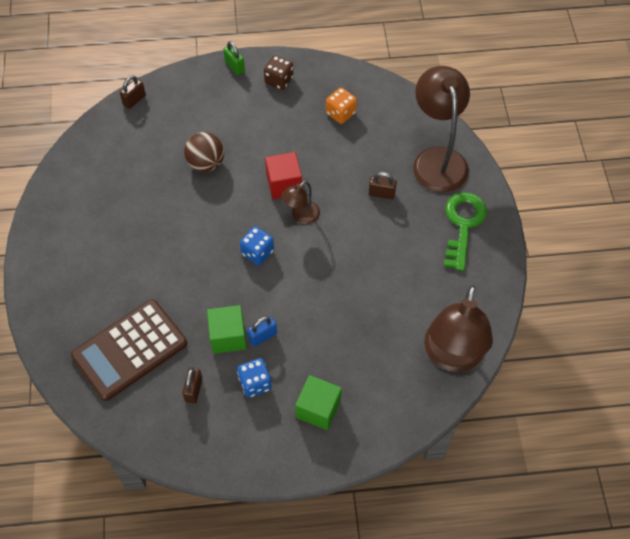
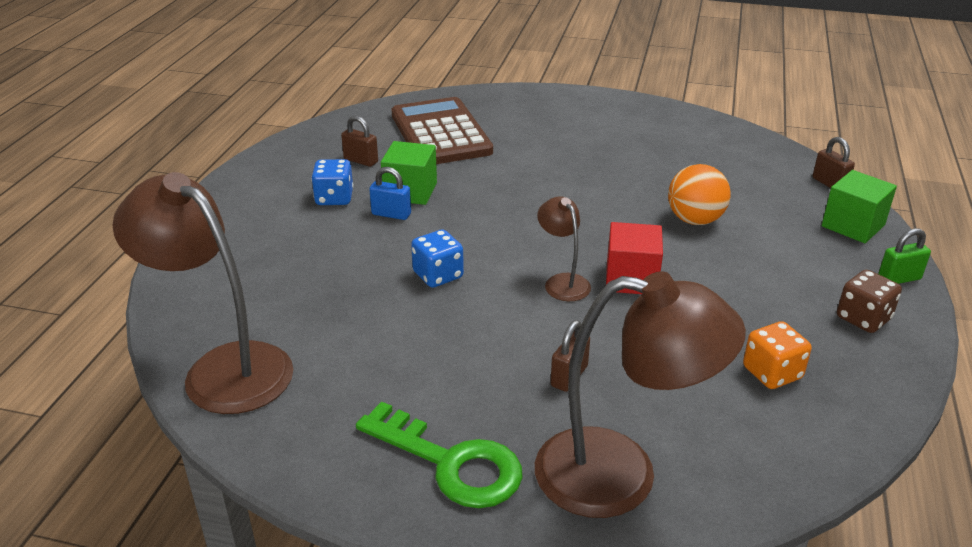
camera: 110 degrees right, 25 degrees down
brown ball [184,132,224,172] -> orange ball [668,164,731,225]
blue dice [240,226,274,265] -> blue dice moved to [411,229,464,288]
blue padlock [247,316,277,347] -> blue padlock turned 60 degrees counterclockwise [369,167,411,220]
green cube [295,375,342,430] -> green cube moved to [822,170,897,243]

